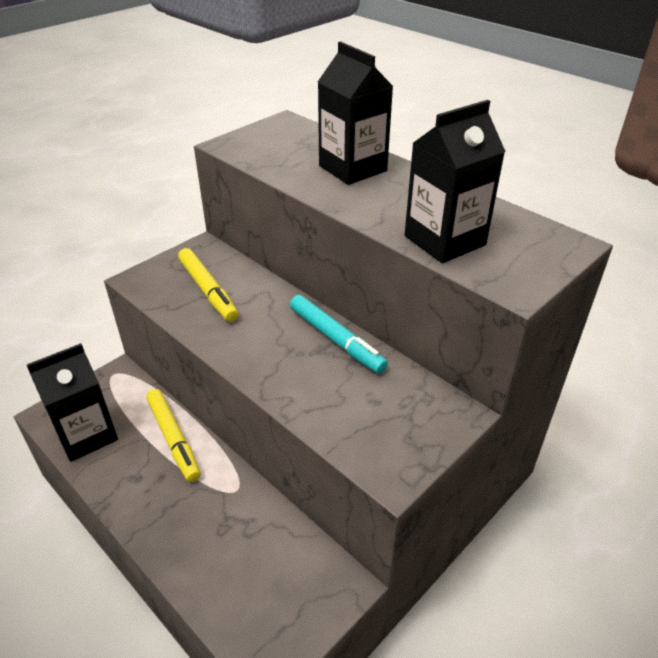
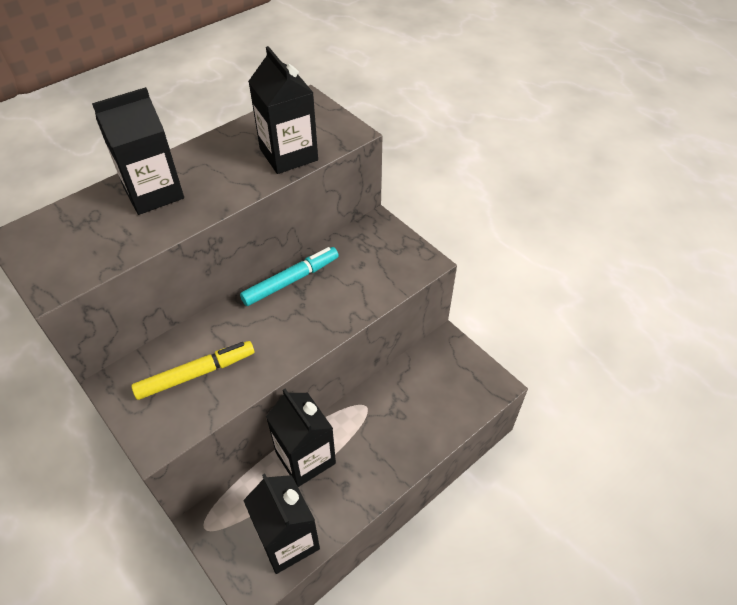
camera: 85 degrees left, 10 degrees up
yellow marker [146,389,200,482] -> black carton [266,389,336,487]

